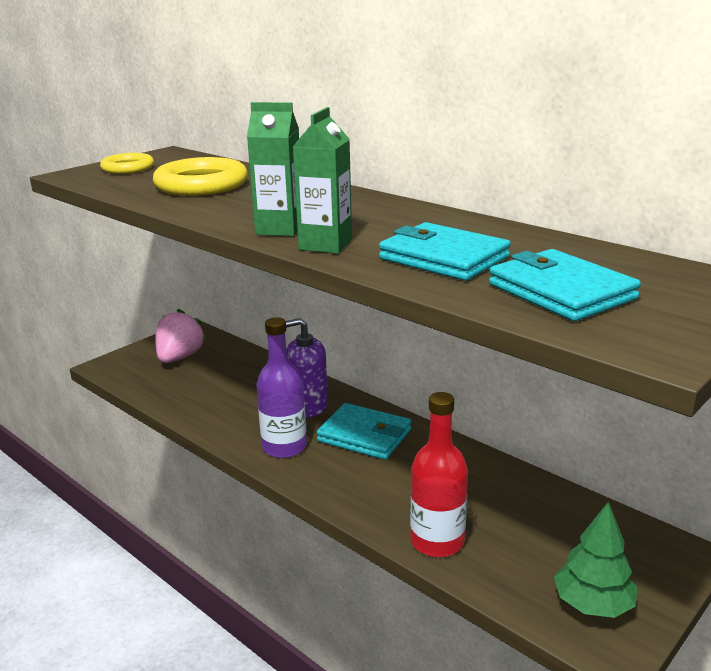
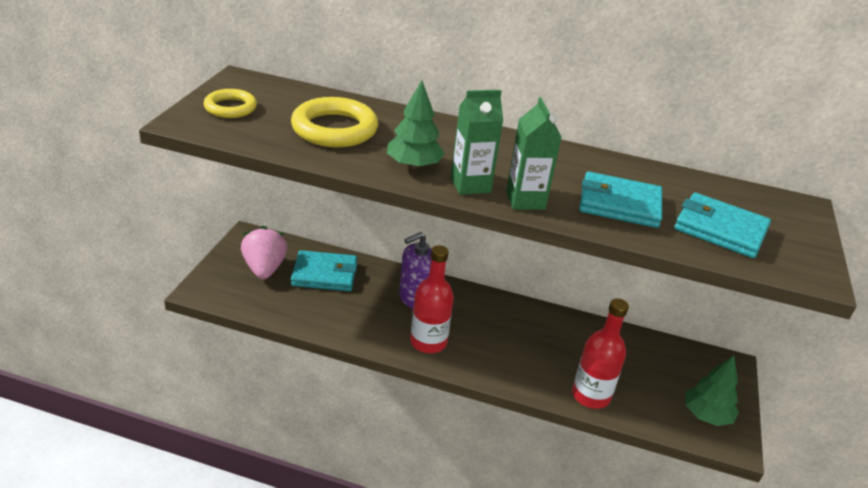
camera: 30 degrees left, 10 degrees up
purple bottle [257,317,307,458] -> red bottle [410,245,454,353]
turquoise wallet [317,403,411,460] -> turquoise wallet moved to [291,250,357,291]
none -> green tree [387,80,445,169]

